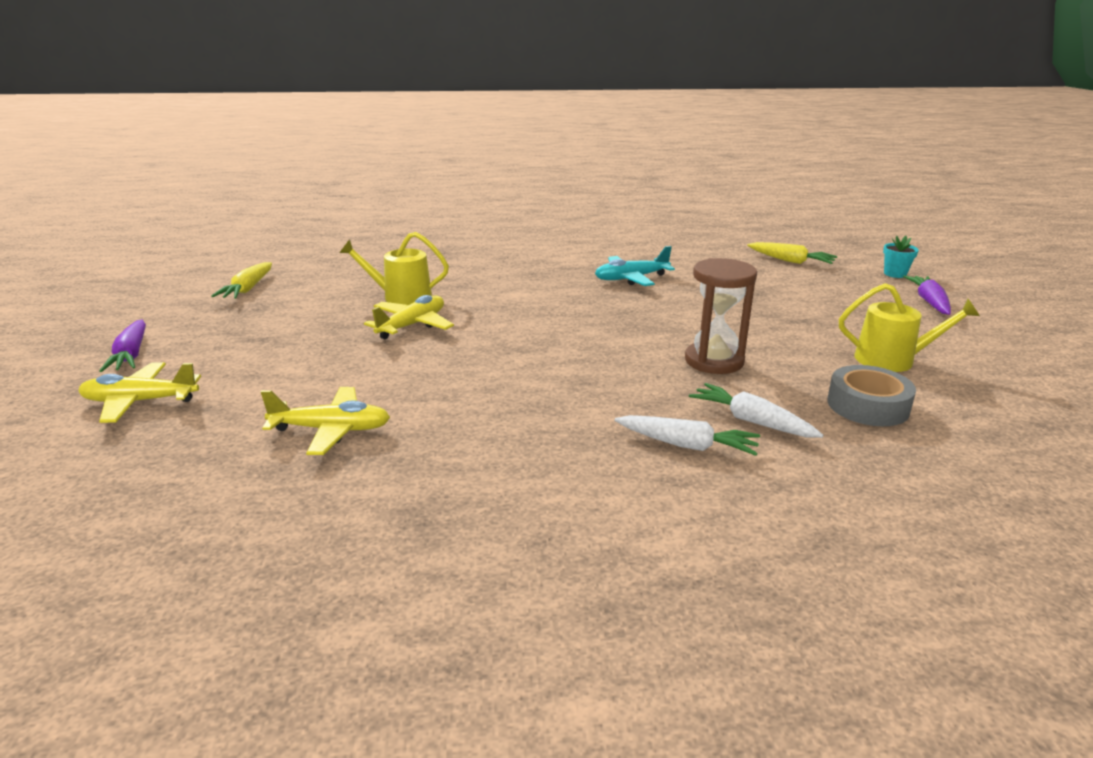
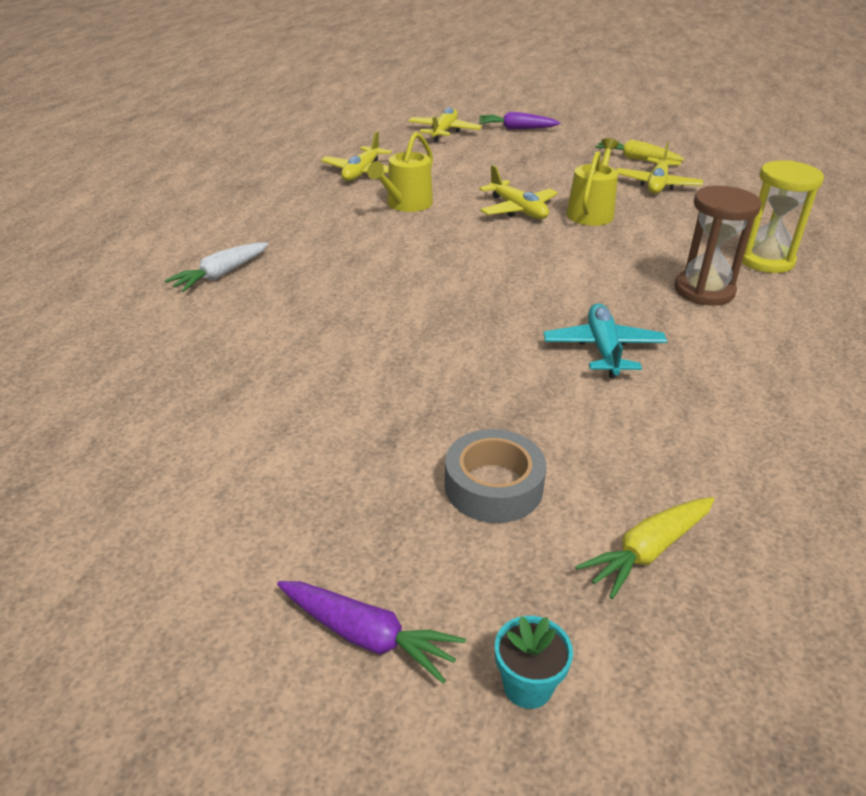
camera: 110 degrees right, 10 degrees up
brown hourglass [685,258,757,374] -> brown hourglass moved to [674,186,761,306]
white carrot [689,383,824,438] -> none
grey tape [827,365,916,426] -> grey tape moved to [445,429,546,523]
yellow watering can [839,283,980,372] -> yellow watering can moved to [367,132,433,212]
none -> yellow plane [616,142,703,194]
none -> yellow hourglass [742,161,824,273]

